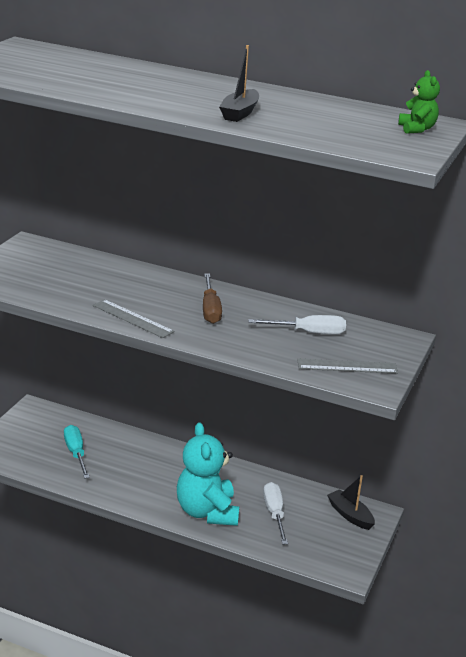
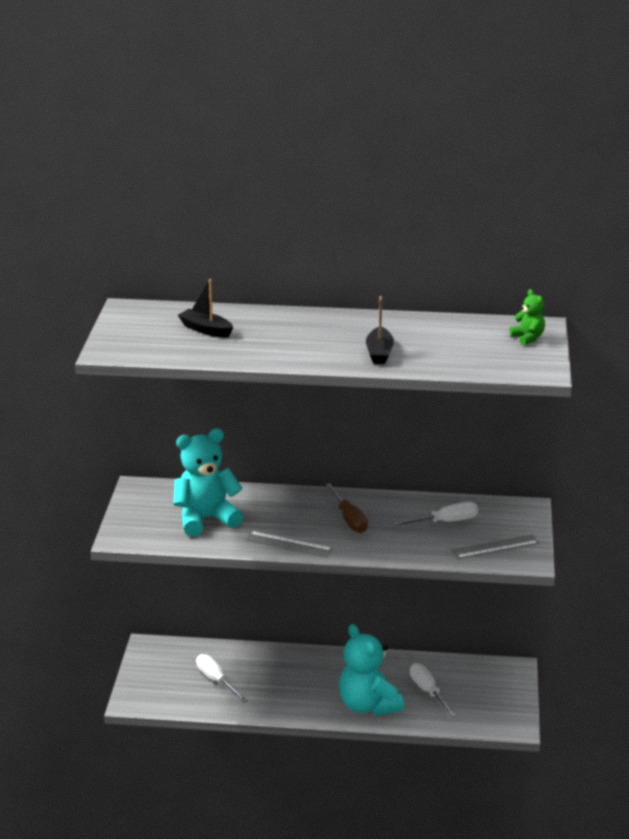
camera: 15 degrees left, 0 degrees up
turquoise screwdriver [64,425,90,479] -> white screwdriver [196,654,248,703]
black boat [327,475,375,530] -> black boat moved to [178,279,233,337]
none -> turquoise teddy bear [173,428,243,537]

